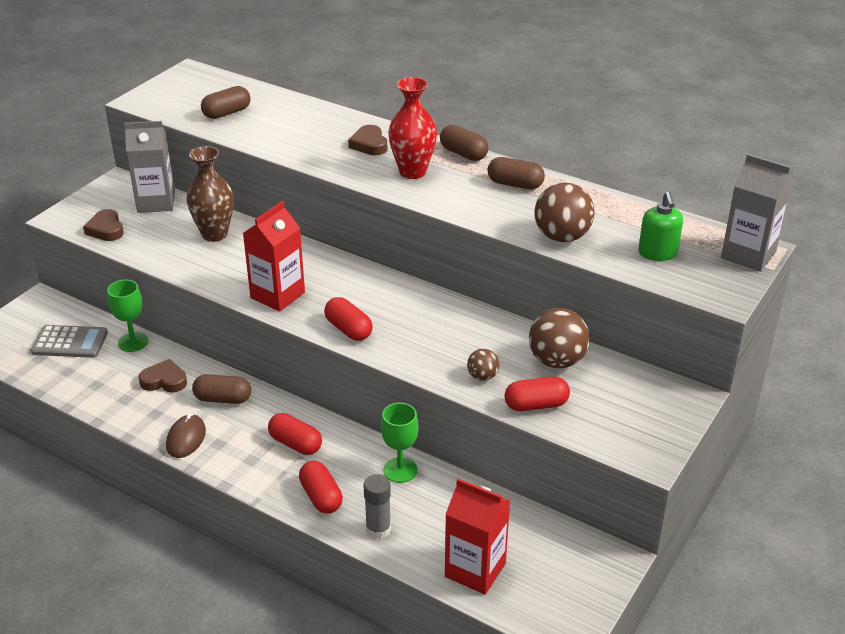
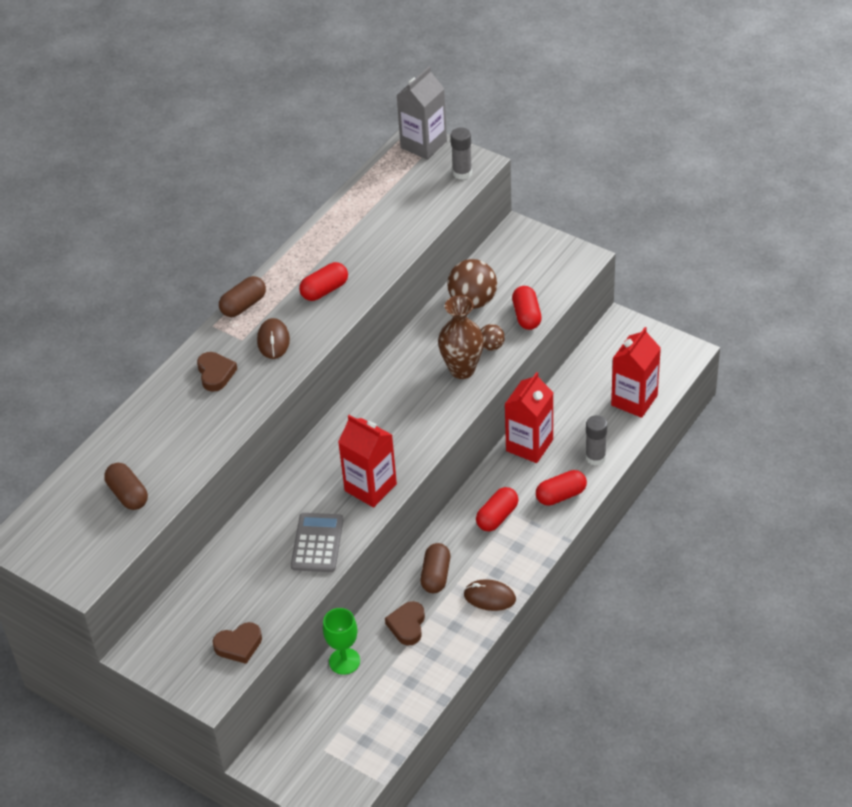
camera: 85 degrees left, 10 degrees up
grey calculator [31,325,108,358] -> grey calculator moved to [291,513,343,572]
grey carton [124,121,175,213] -> none
brown vase [186,146,234,242] -> brown vase moved to [438,295,484,379]
red capsule [324,297,373,341] -> red capsule moved to [299,262,348,301]
brown heart [348,125,387,155] -> brown heart turned 90 degrees counterclockwise [197,352,237,392]
green goblet [381,403,419,483] -> red carton [505,372,553,463]
red vase [388,77,437,179] -> brown mouse [257,318,290,359]
brown capsule [488,157,545,189] -> none
brown ball [534,183,595,242] -> none
green soap dispenser [638,191,683,261] -> none
none -> grey glue stick [451,127,472,180]

